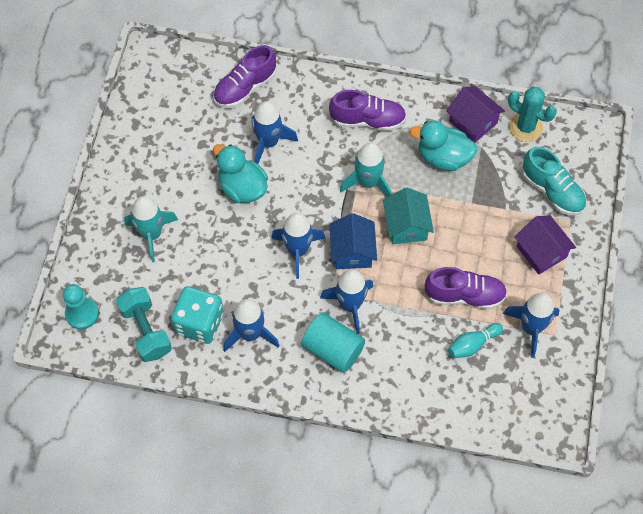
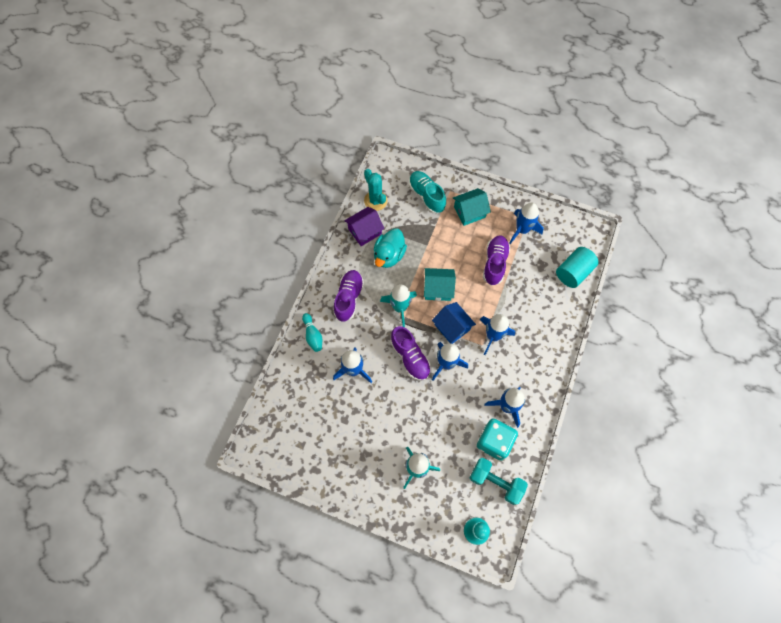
camera: 80 degrees left, 5 degrees up
turquoise dumbbell [116,287,172,362] -> turquoise dumbbell turned 45 degrees clockwise [470,458,528,505]
purple shoe [213,45,276,108] -> purple shoe moved to [391,326,431,381]
turquoise duck [213,144,268,203] -> none
turquoise cylinder [301,313,365,373] -> turquoise cylinder moved to [556,247,599,288]
blue house [330,213,377,269] -> blue house turned 45 degrees clockwise [432,302,476,344]
turquoise bowling pin [448,323,503,358] -> turquoise bowling pin moved to [302,313,322,352]
turquoise cactus [508,87,557,142] -> turquoise cactus turned 75 degrees counterclockwise [364,169,388,211]
purple house [515,215,576,275] -> turquoise house [453,188,491,226]
turquoise shoe [522,147,586,215] -> turquoise shoe turned 90 degrees counterclockwise [409,171,446,213]

